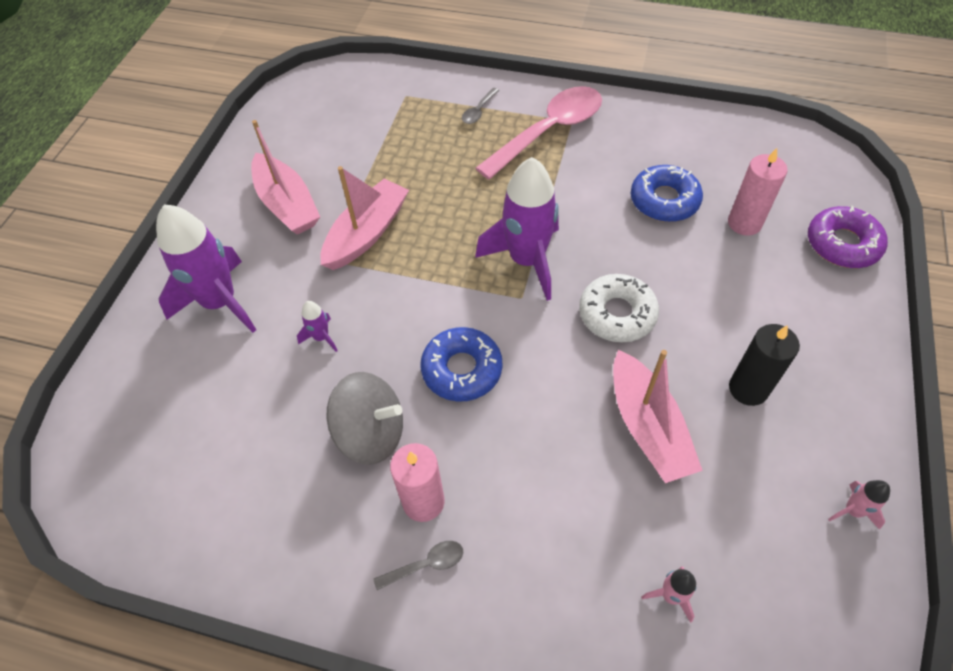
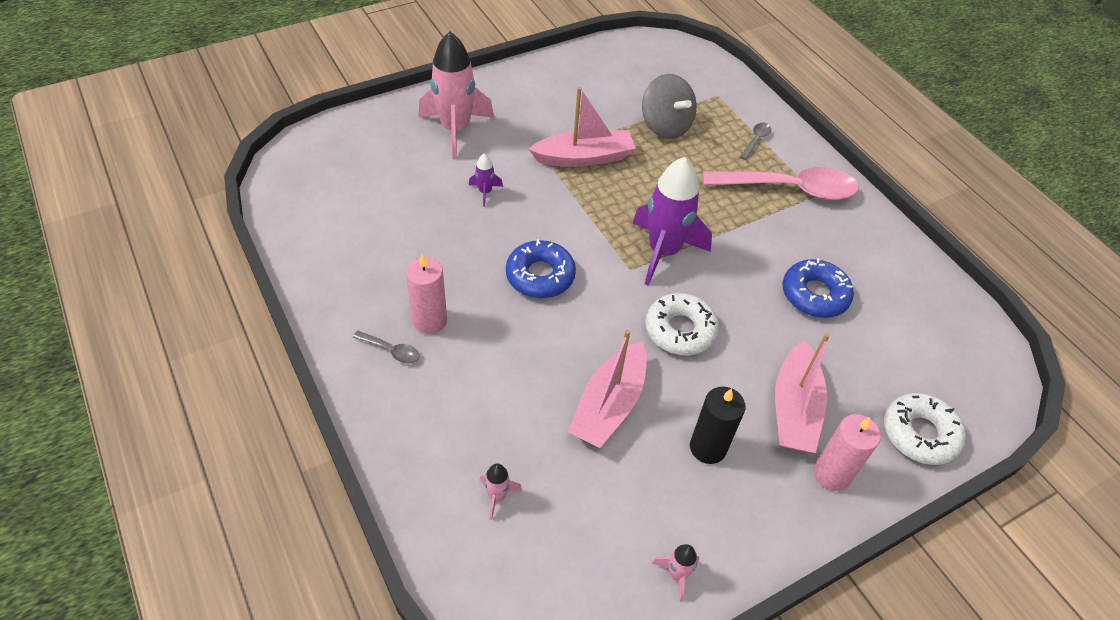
camera: 40 degrees right, 5 degrees down
purple rocket [156,204,256,333] -> pink rocket [419,31,494,160]
pink boat [251,120,320,235] -> pink boat moved to [775,333,830,453]
grey spinning top [326,372,403,465] -> grey spinning top moved to [642,74,697,139]
grey spoon [462,88,499,124] -> grey spoon turned 135 degrees clockwise [740,123,771,160]
pink candle [728,148,788,236] -> pink candle moved to [814,414,881,491]
purple donut [808,206,888,268] -> white donut [884,393,966,465]

